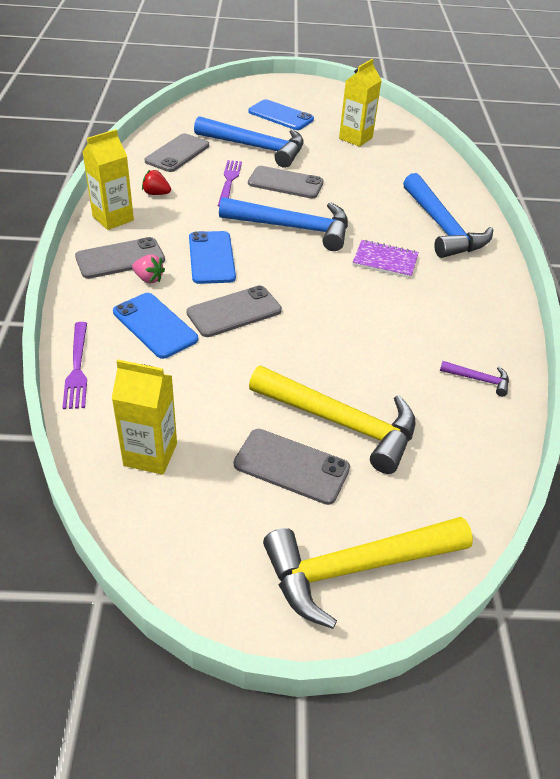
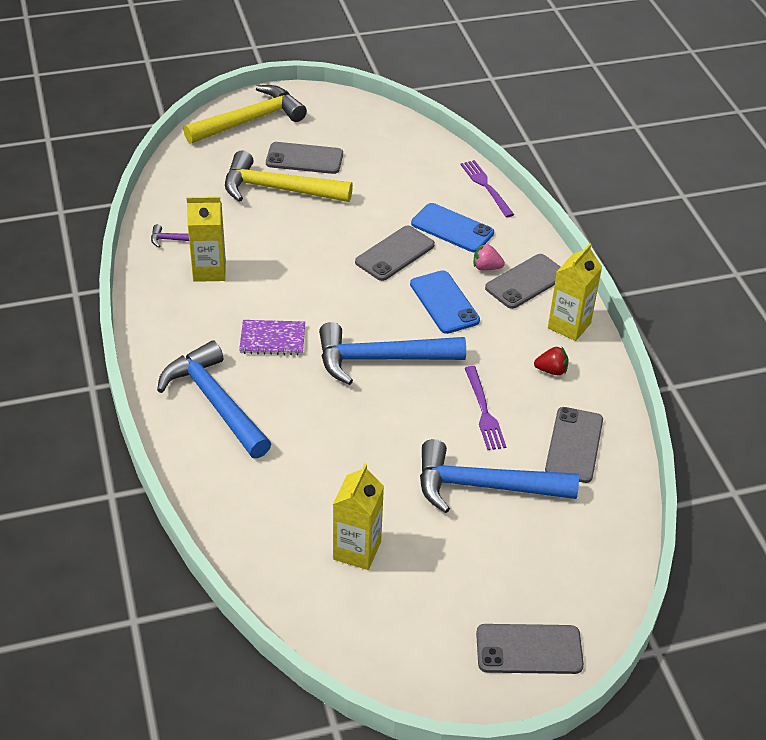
camera: 165 degrees right, 0 degrees up
yellow carton [112,360,177,475] -> yellow carton moved to [187,196,226,282]
blue phone [248,99,314,130] -> none
grey phone [248,166,324,199] -> grey phone moved to [476,624,584,674]

